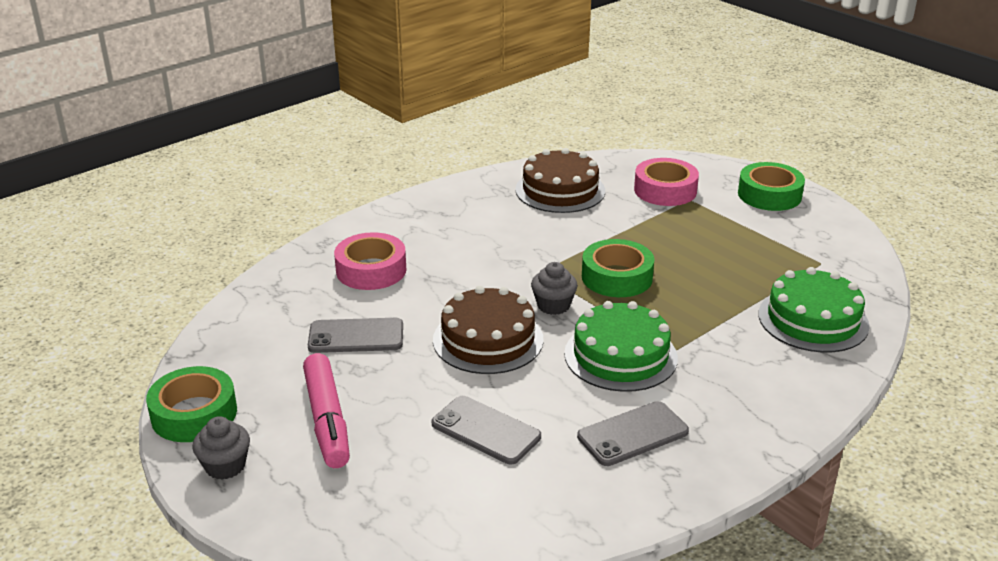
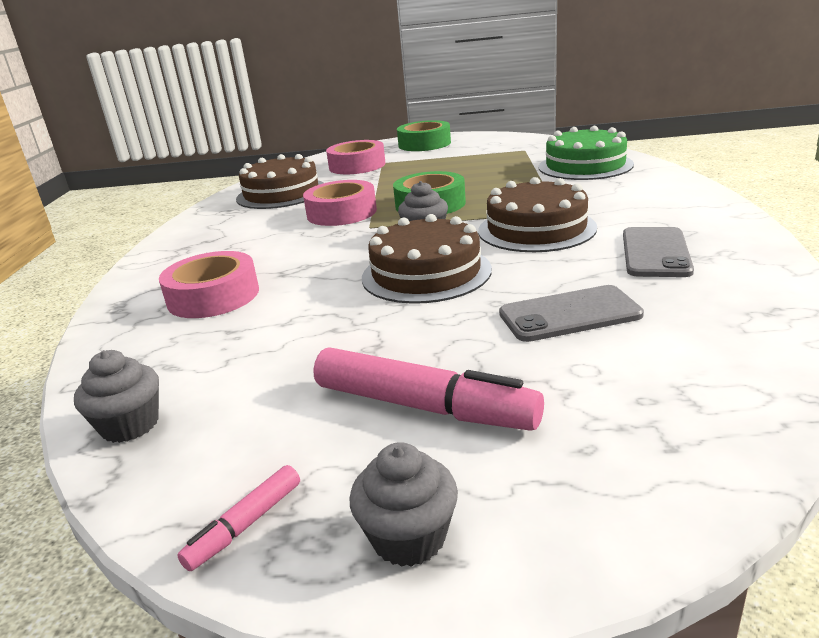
camera: 45 degrees left, 5 degrees down
green tape [146,366,237,442] -> pink marker [177,465,300,571]
grey phone [308,318,403,353] -> none
green cake [564,301,678,392] -> brown cake [478,177,597,252]
none -> grey cupcake [74,350,159,443]
none -> pink tape [303,180,377,226]

